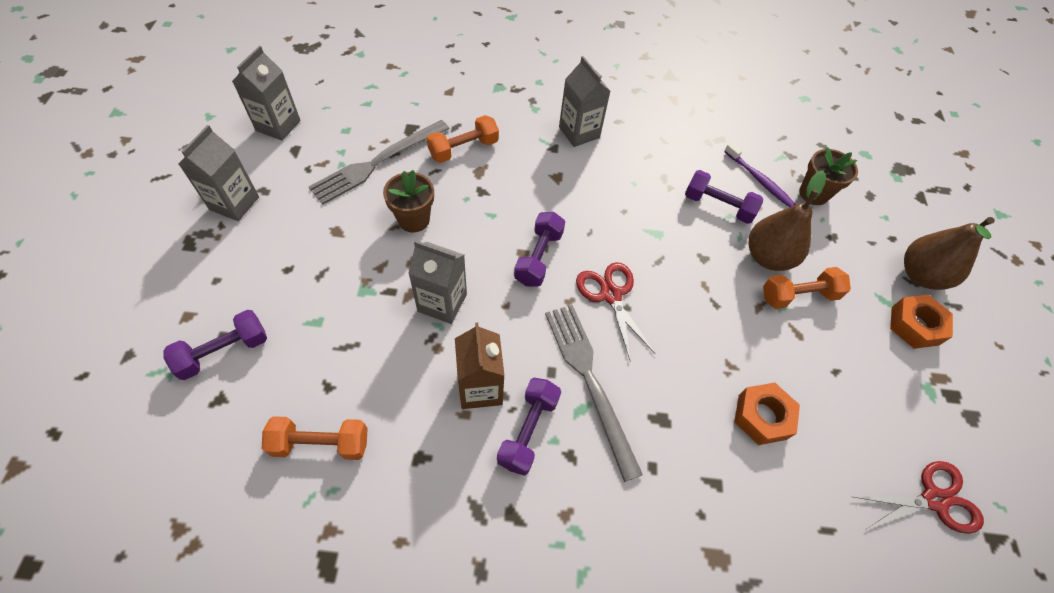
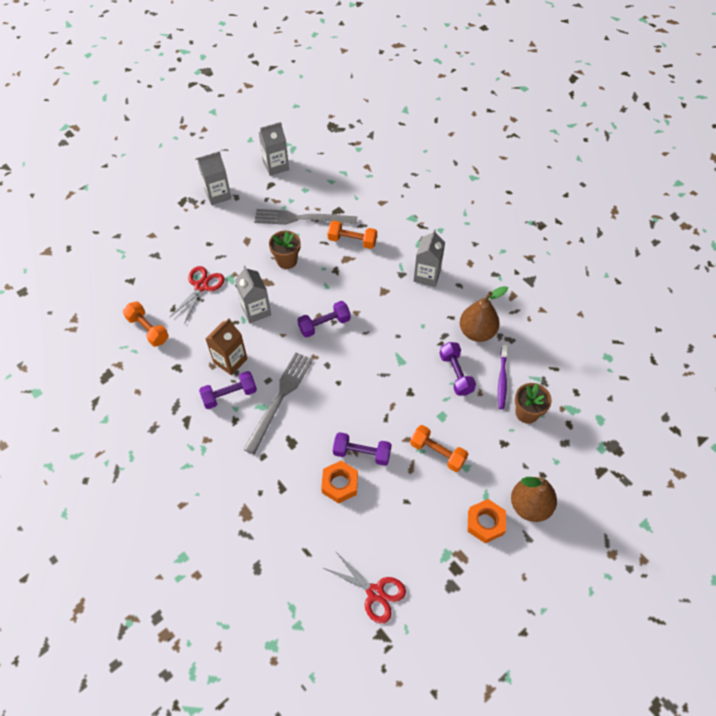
camera: 50 degrees right, 0 degrees up
purple dumbbell [164,310,267,380] -> purple dumbbell moved to [333,432,392,466]
red scissors [576,262,655,360] -> red scissors moved to [170,266,225,324]
brown pear [748,170,826,271] -> brown pear moved to [460,286,508,342]

